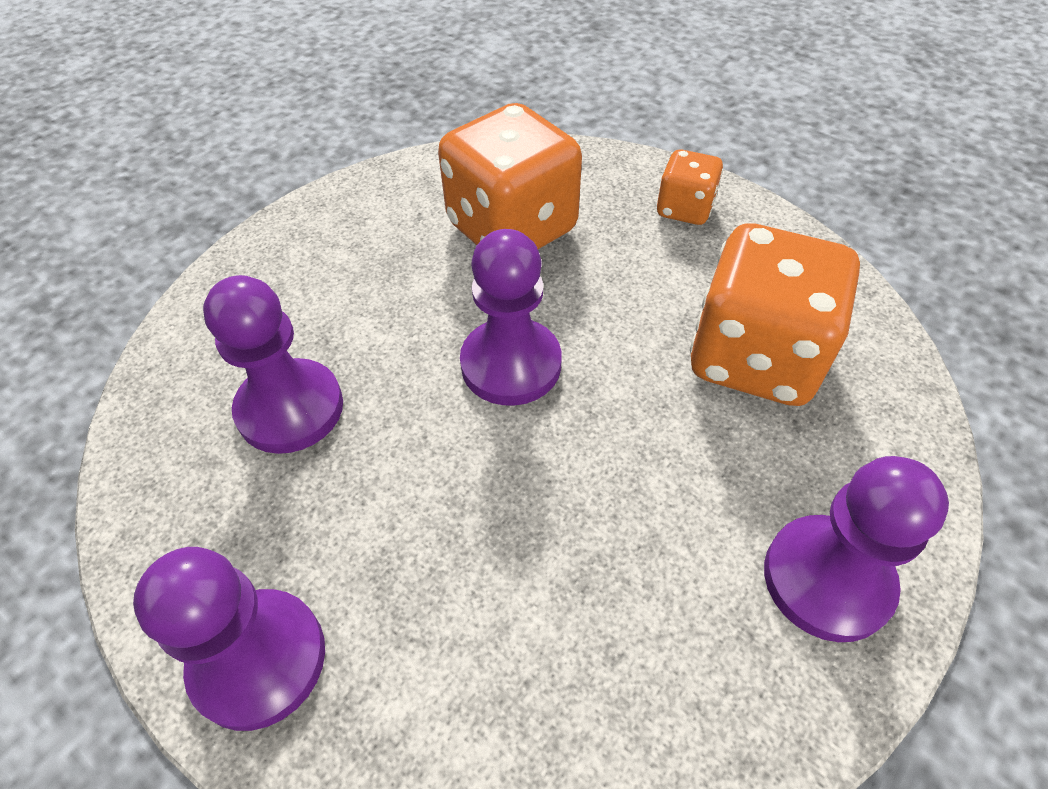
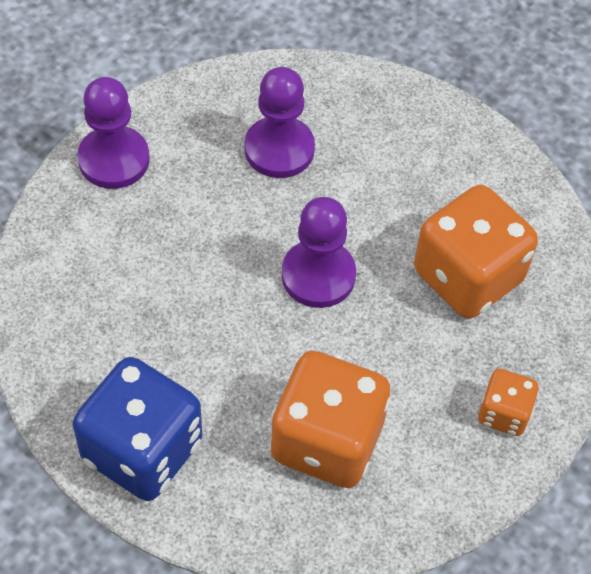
camera: 85 degrees right, 5 degrees up
purple pawn [764,456,949,642] -> blue dice [73,357,202,501]

